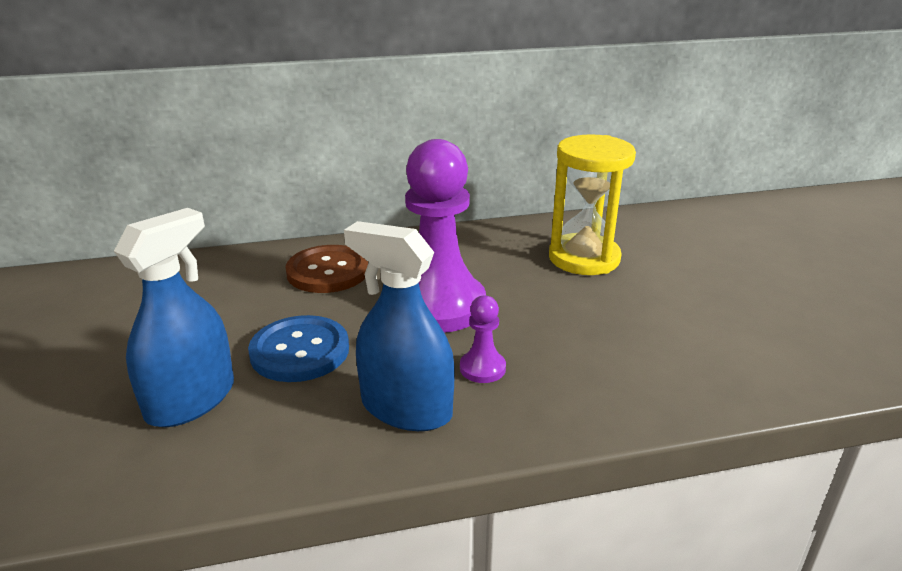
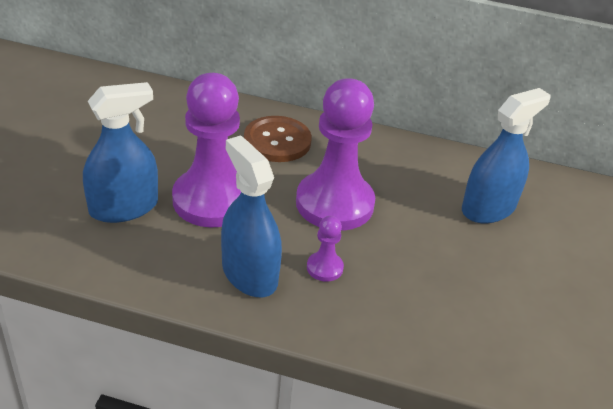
camera: 25 degrees right, 10 degrees up
blue button [248,315,349,382] -> purple pawn [172,73,241,228]
yellow hourglass [549,134,636,275] -> blue spray bottle [462,88,551,224]

